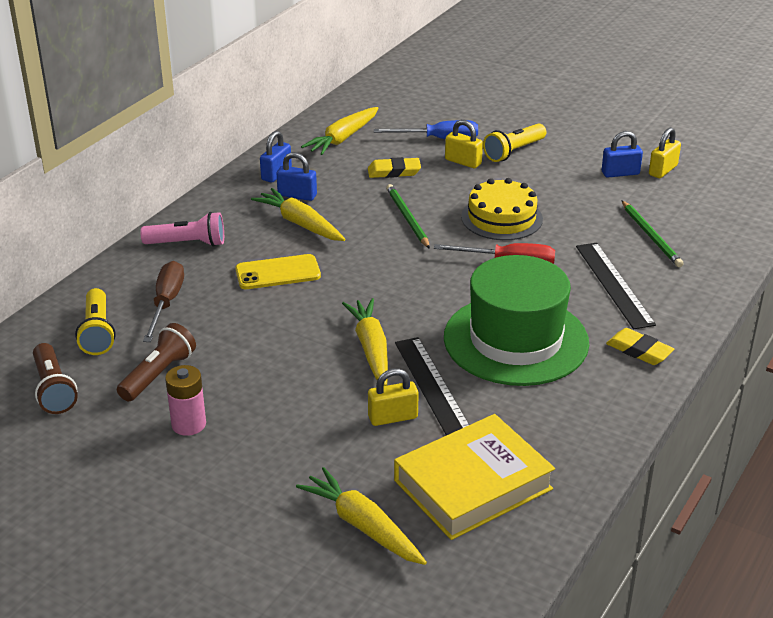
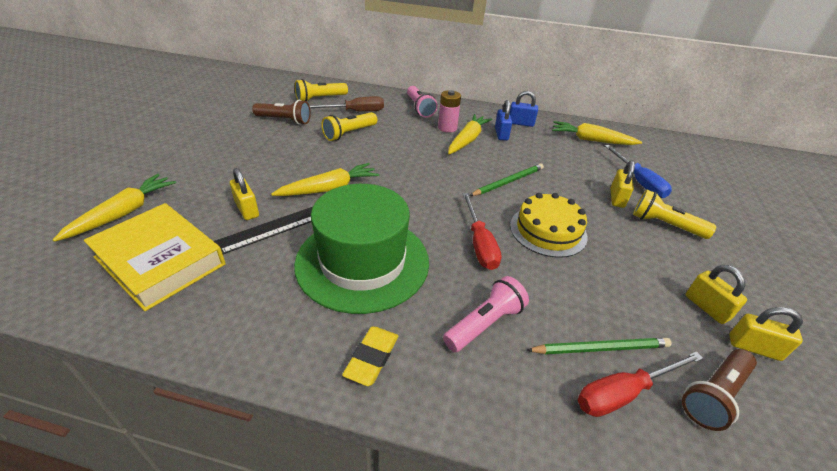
camera: 70 degrees right, 5 degrees up
brown flashlight [33,343,78,414] -> brown flashlight moved to [682,349,757,431]
pink battery [165,365,206,436] -> pink battery moved to [438,90,461,133]
yellow phone [235,254,321,289] -> none
yellow eraser [368,157,421,178] -> none
black ruler [576,243,656,329] -> pink flashlight [443,276,529,352]
blue padlock [602,131,643,178] -> yellow padlock [686,265,747,324]
green pencil [621,200,684,267] -> green pencil turned 150 degrees counterclockwise [526,338,672,354]
none -> yellow flashlight [321,112,377,141]
none -> red screwdriver [578,352,704,417]

